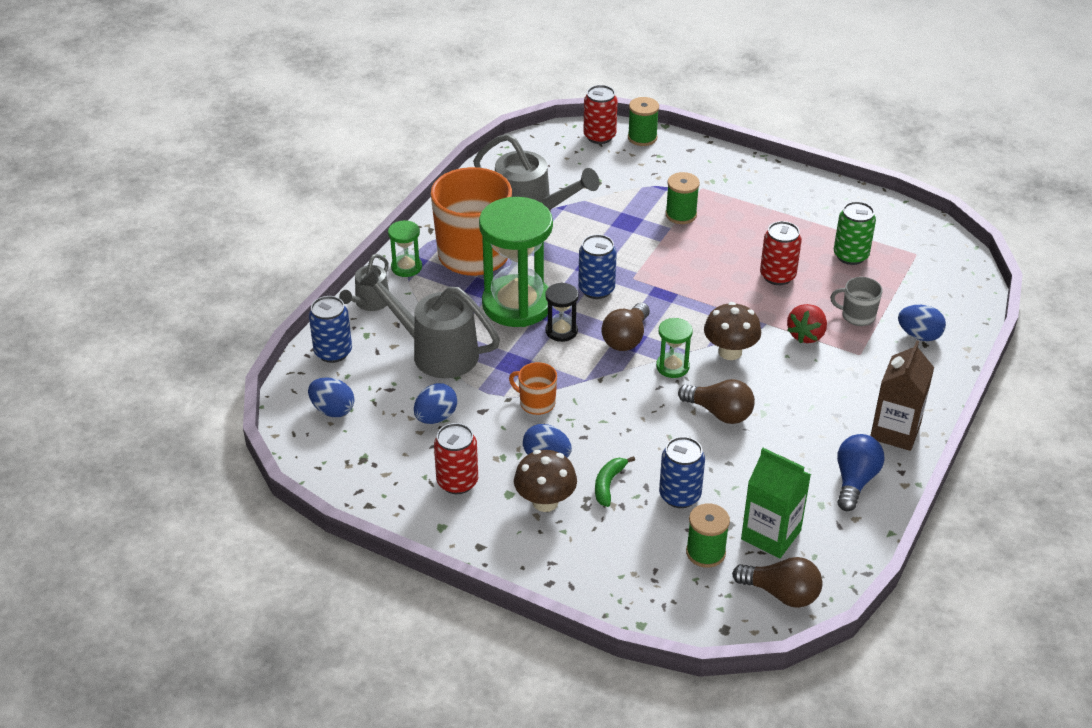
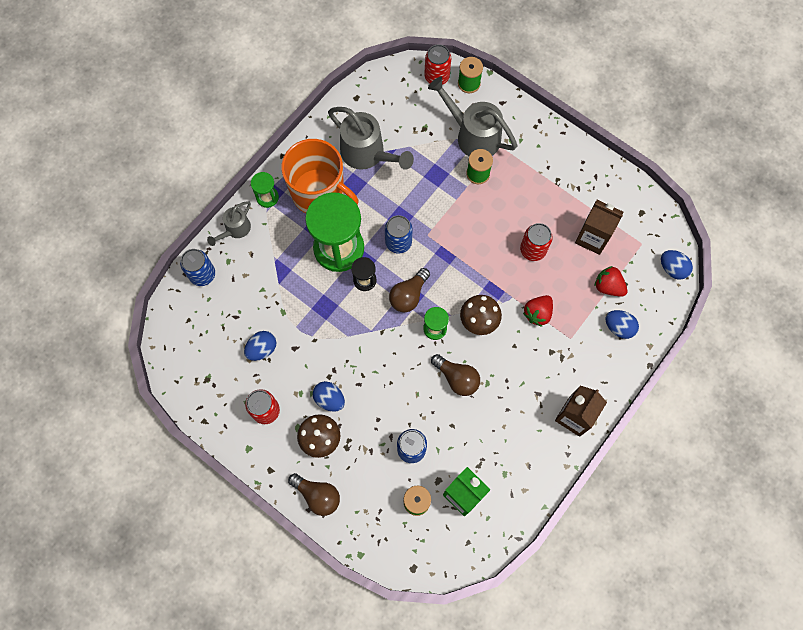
camera: 10 degrees right, 30 degrees up
blue egg [308,378,354,417] -> blue egg moved to [661,250,693,280]
grey watering can [358,266,500,378] -> grey watering can moved to [428,77,517,156]
orange mug [509,362,557,415] -> none
green banana [595,456,635,507] -> none
brown light bulb [732,557,822,608] -> brown light bulb moved to [288,473,340,516]
grey mug [830,277,882,326] -> none
green can [834,201,876,265] -> brown carton [575,200,623,255]
blue light bulb [837,434,885,511] -> none
none -> red strawberry [595,266,627,297]

